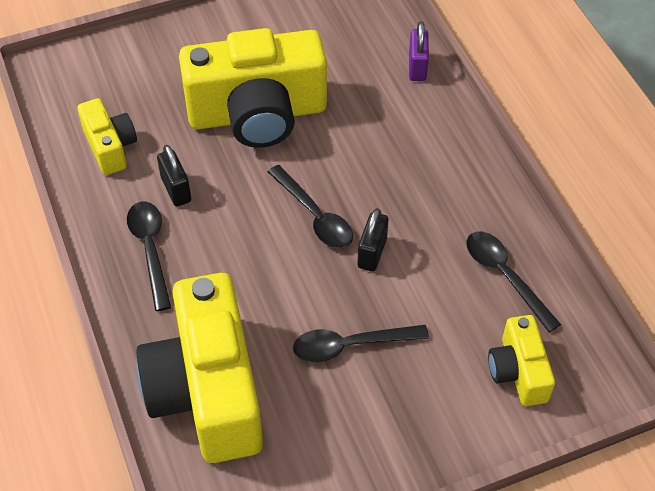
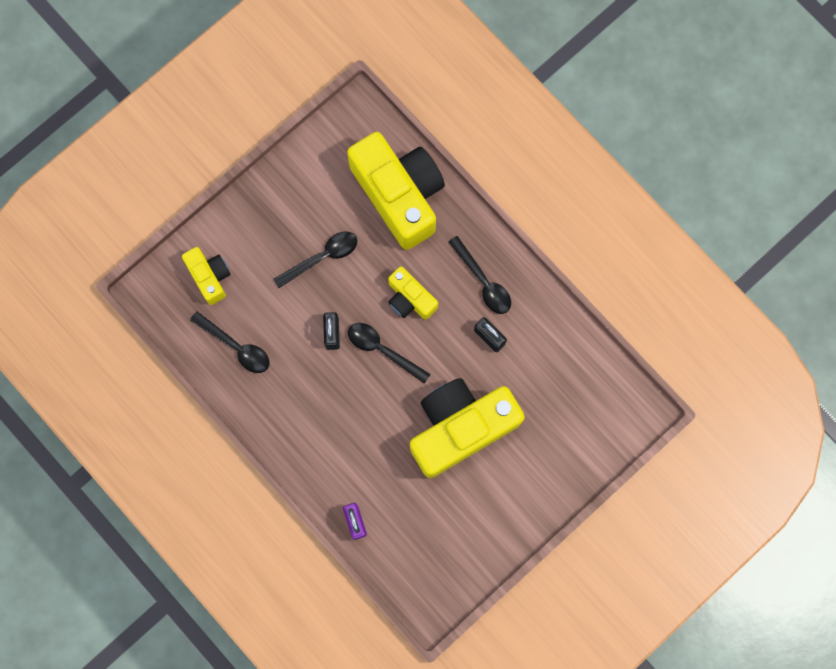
camera: 160 degrees right, 25 degrees up
yellow camera [77,98,137,175] -> yellow camera moved to [388,267,438,320]

